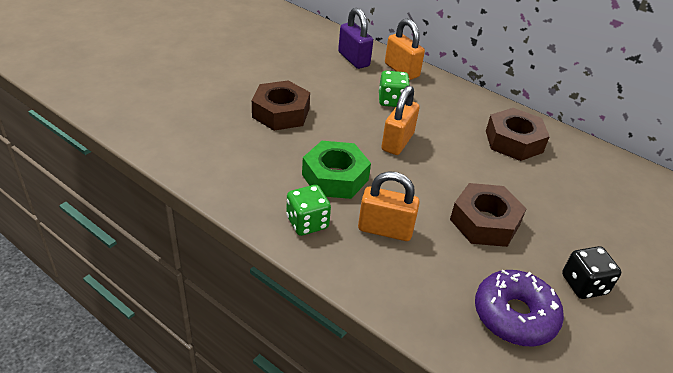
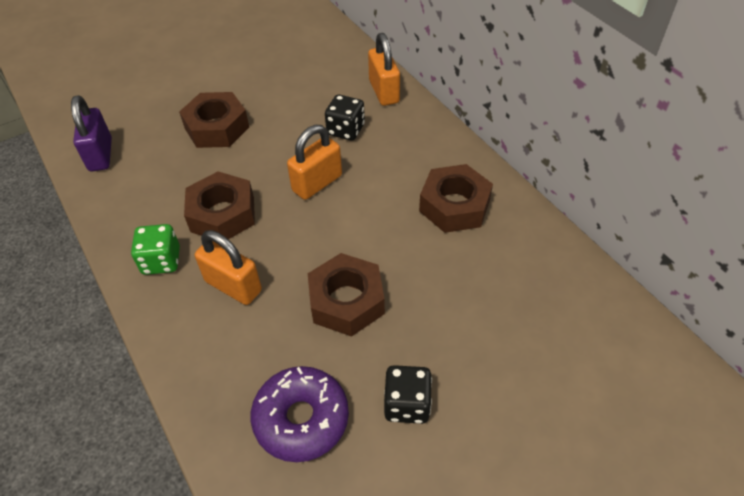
camera: 25 degrees right, 10 degrees up
green nut [302,141,371,199] -> brown nut [184,171,255,239]
purple padlock [338,8,373,69] -> purple padlock moved to [71,95,112,171]
green dice [379,71,410,107] -> black dice [325,95,365,140]

